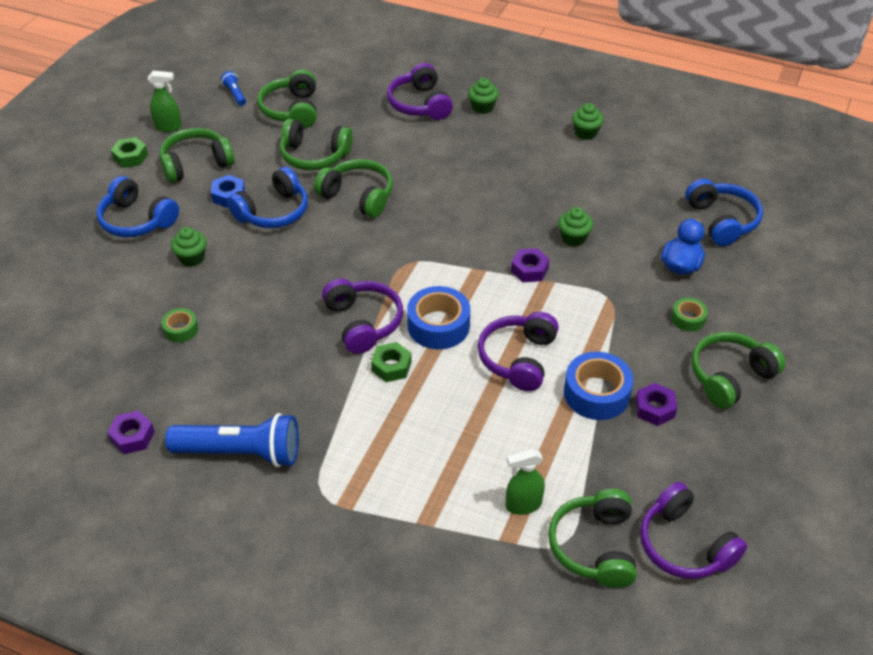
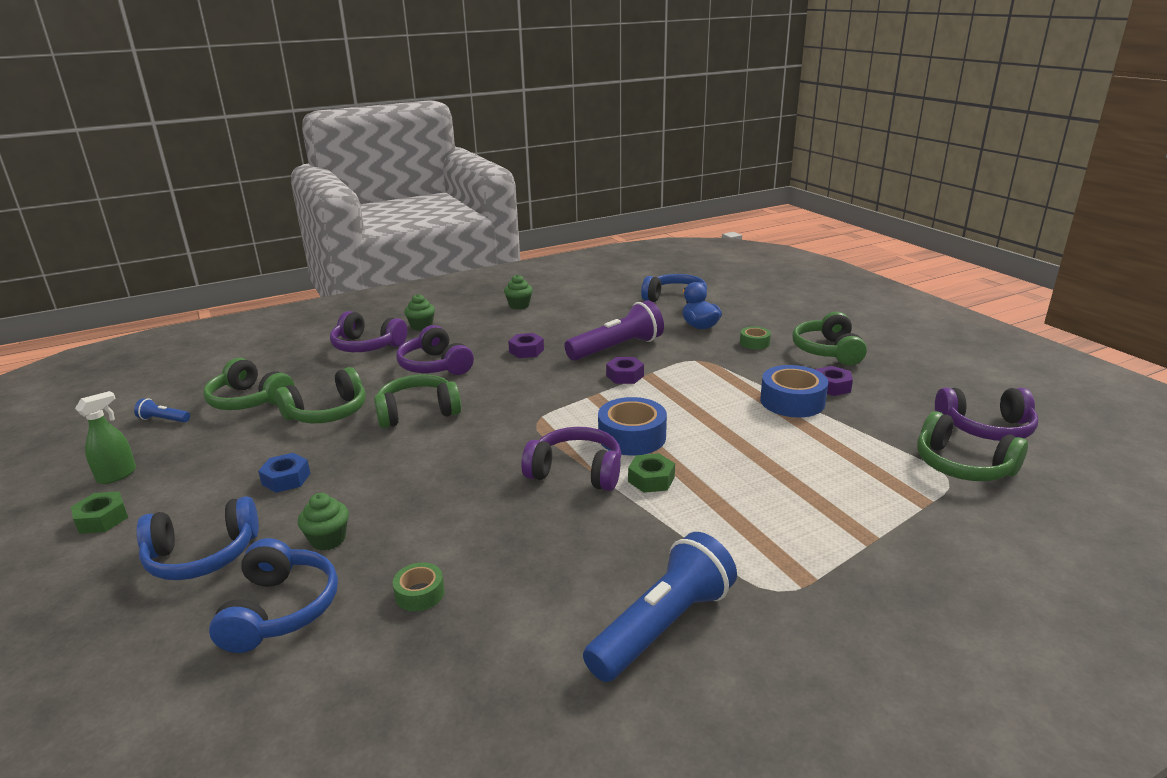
camera: 50 degrees left, 20 degrees down
purple nut [107,410,155,454] -> purple nut moved to [508,333,544,358]
green headphones [160,128,235,183] -> none
blue headphones [227,167,308,228] -> blue headphones moved to [209,538,338,653]
purple headphones [478,312,559,391] -> purple headphones moved to [396,325,474,375]
green spray bottle [506,449,545,515] -> none
green cupcake [558,207,593,246] -> purple flashlight [564,300,664,361]

